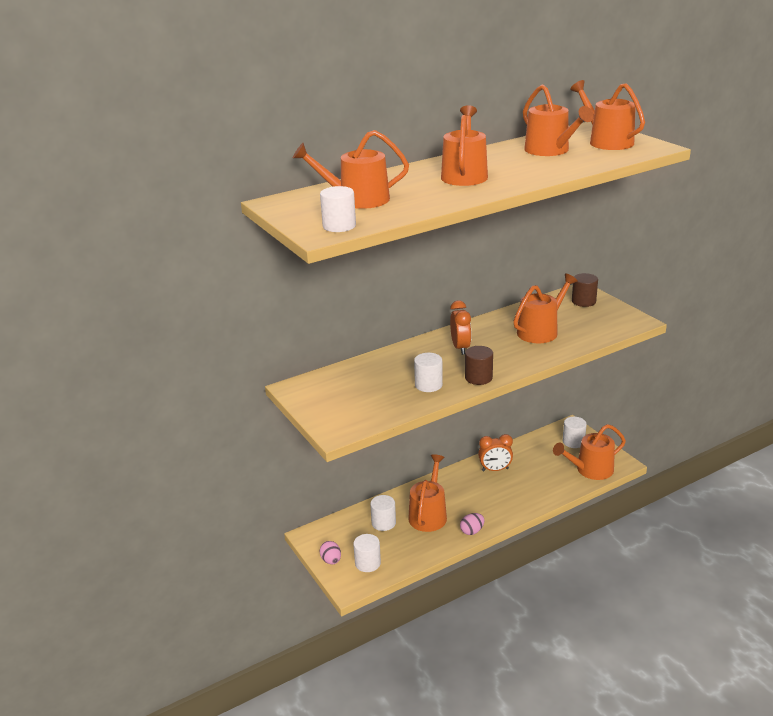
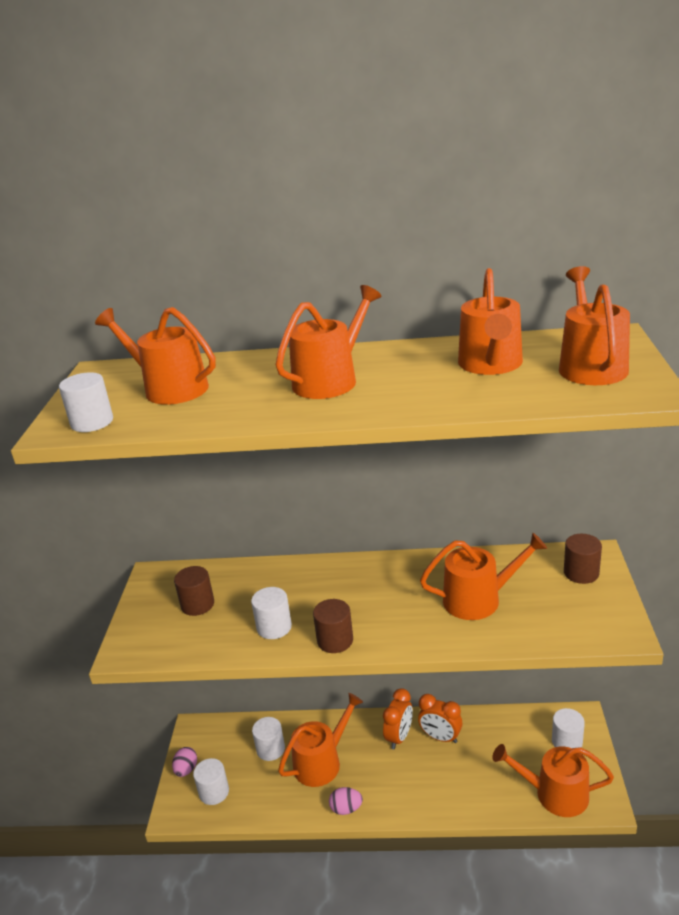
camera: 35 degrees right, 0 degrees up
orange clock [450,300,472,355] -> orange clock moved to [383,688,413,749]
none -> brown cylinder [174,566,214,616]

